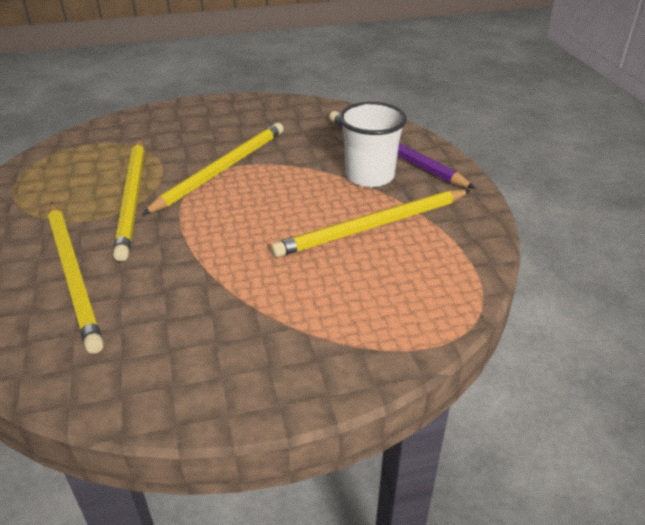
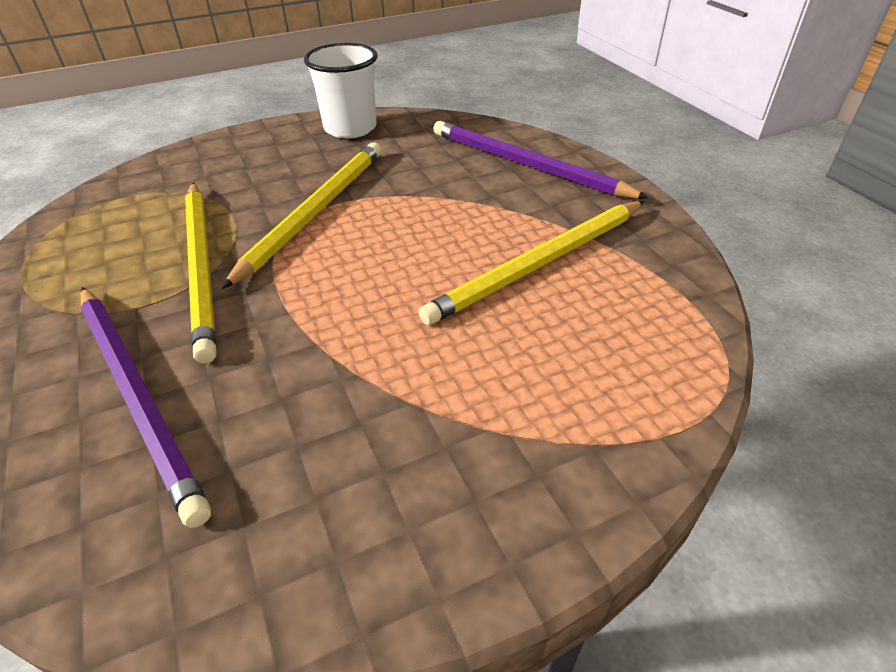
camera: 10 degrees left, 5 degrees up
yellow pencil [48,202,104,354] -> purple pencil [80,287,211,528]
white cup [339,102,407,187] -> white cup moved to [304,43,378,138]

